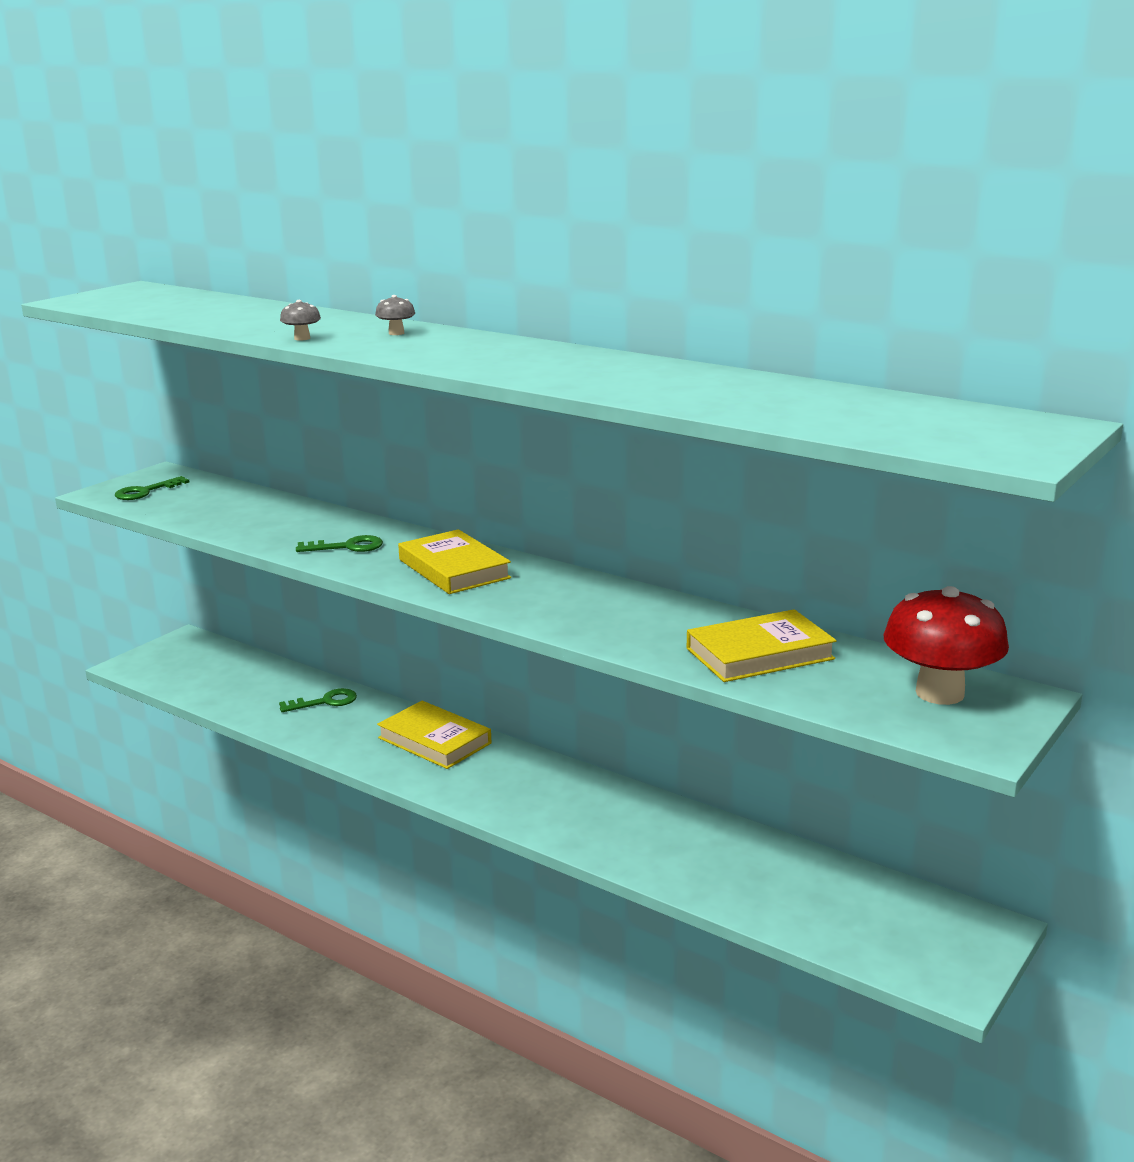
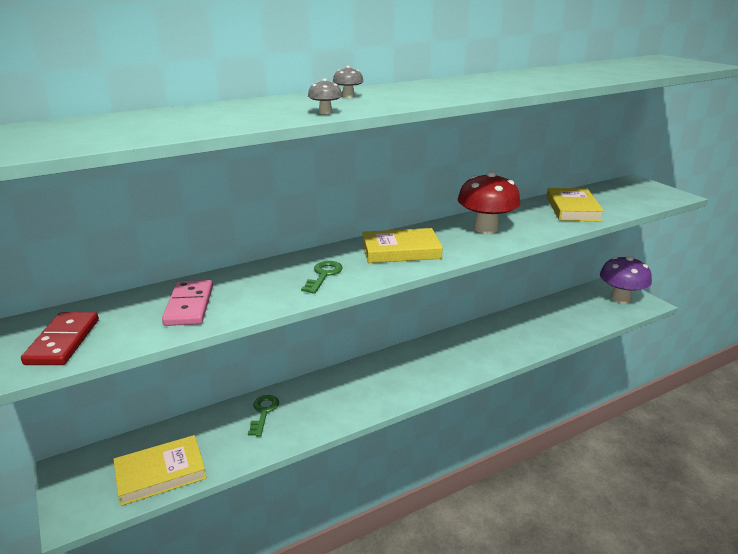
camera: 65 degrees left, 5 degrees up
green key [115,476,190,500] -> red domino [21,312,99,365]
yellow book [377,701,491,769] -> yellow book moved to [113,435,207,506]
red mushroom [883,586,1009,705] -> red mushroom moved to [458,172,521,234]
none -> pink domino [162,280,213,326]
none -> purple mushroom [600,256,652,303]

